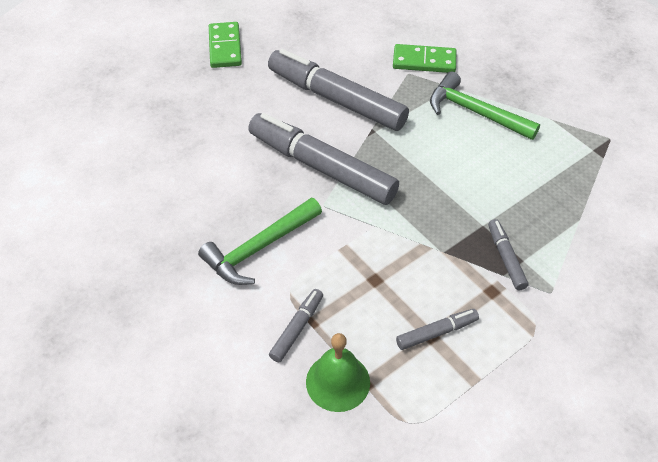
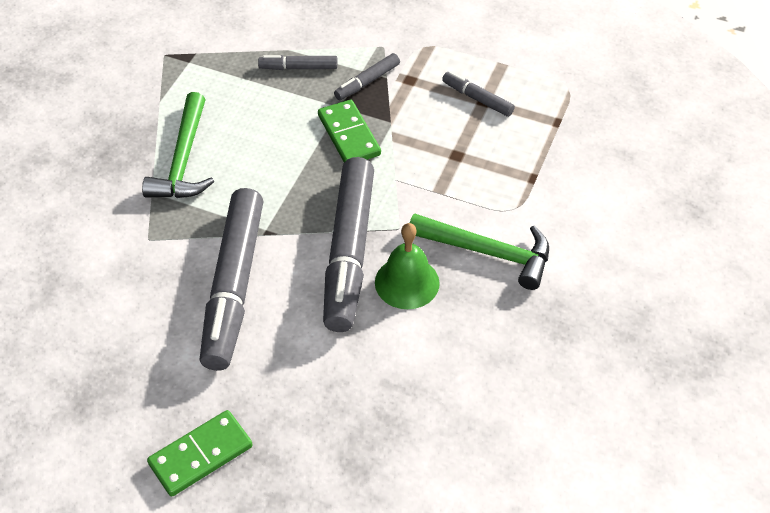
camera: 120 degrees left, 0 degrees up
grey marker [269,289,323,362] -> grey marker moved to [258,55,338,70]
green bell [306,333,370,412] -> green bell moved to [375,223,440,309]
green domino [393,44,456,73] -> green domino moved to [318,100,381,163]

